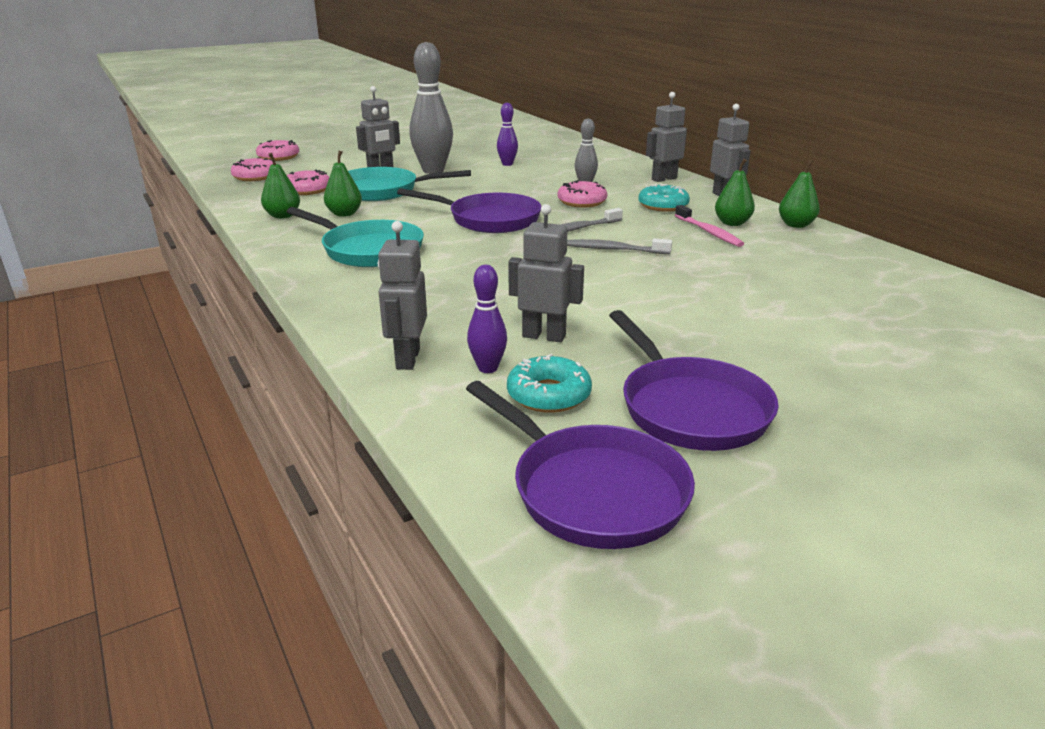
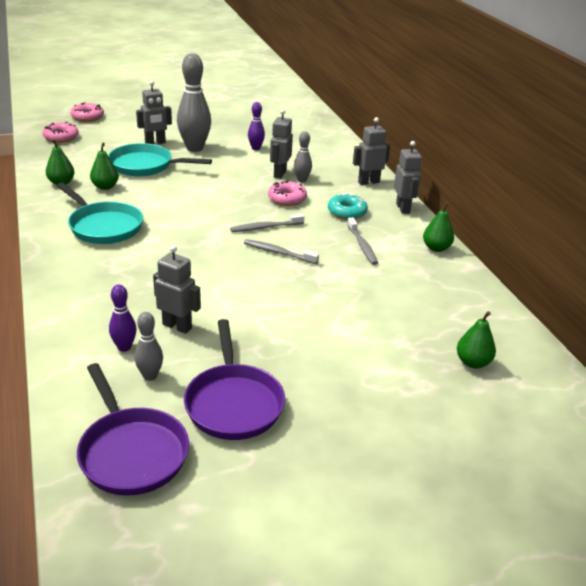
camera: 10 degrees right, 5 degrees up
pink donut [287,169,329,195] -> none
grey robot [378,221,427,370] -> grey robot moved to [270,109,293,179]
purple pan [397,188,542,233] -> none
turquoise donut [507,354,592,413] -> grey bowling pin [134,312,163,381]
pink toothbrush [675,205,744,247] -> grey toothbrush [347,218,378,265]
green pear [715,159,755,226] -> green pear moved to [457,311,496,368]

